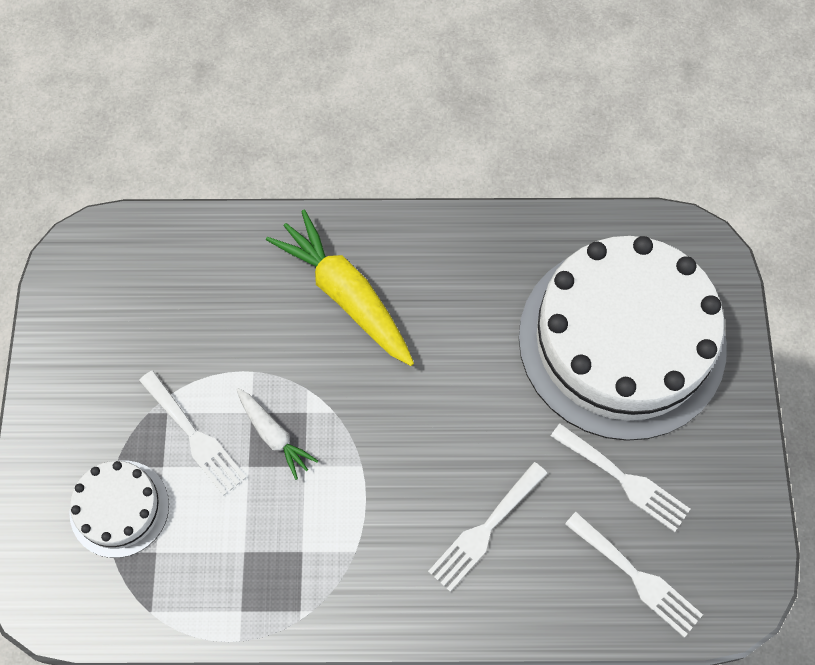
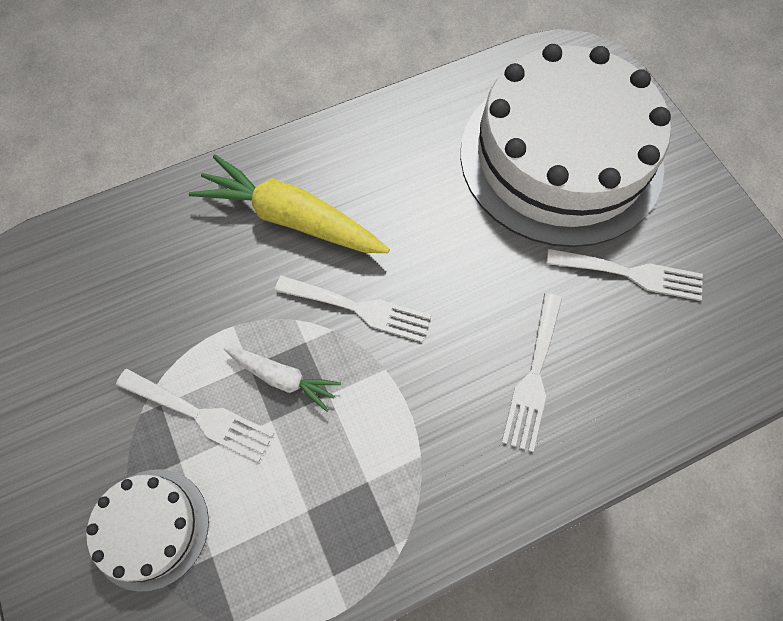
camera: 25 degrees left, 0 degrees up
white fork [565,512,703,638] -> white fork moved to [275,275,431,343]

